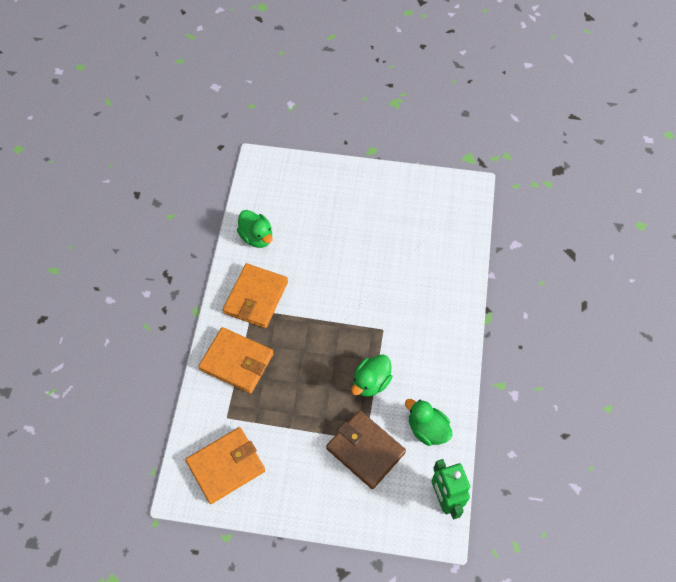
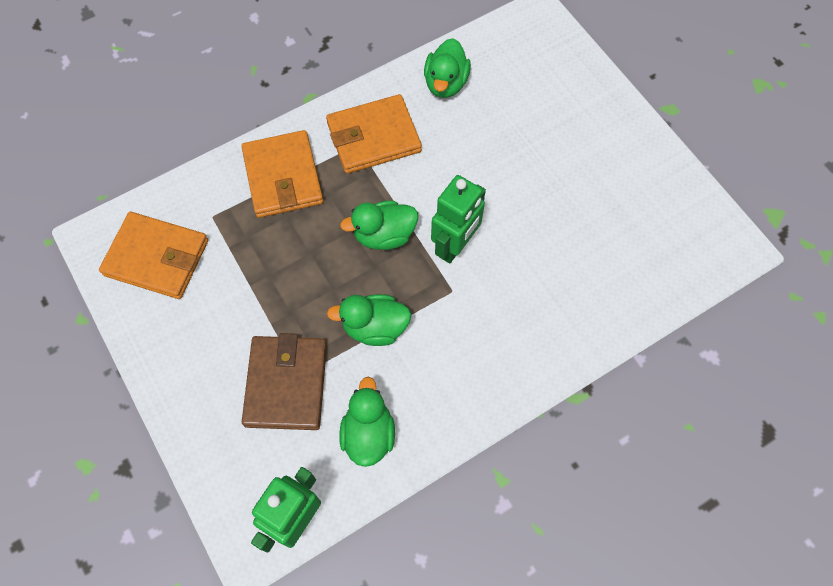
camera: 50 degrees right, 5 degrees up
none -> green duck [340,201,418,250]
none -> green robot [431,175,486,264]

